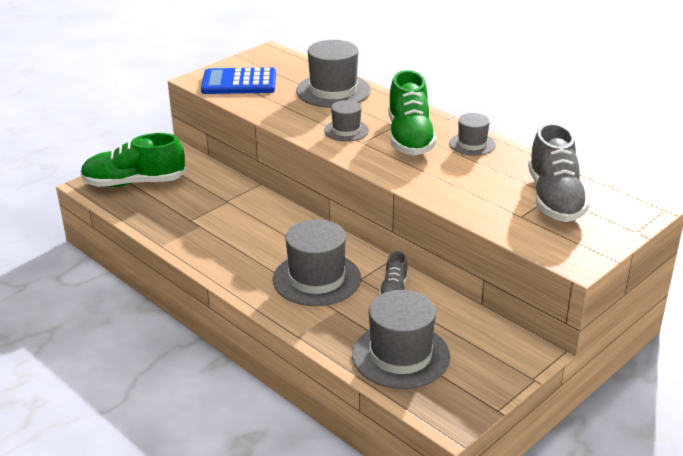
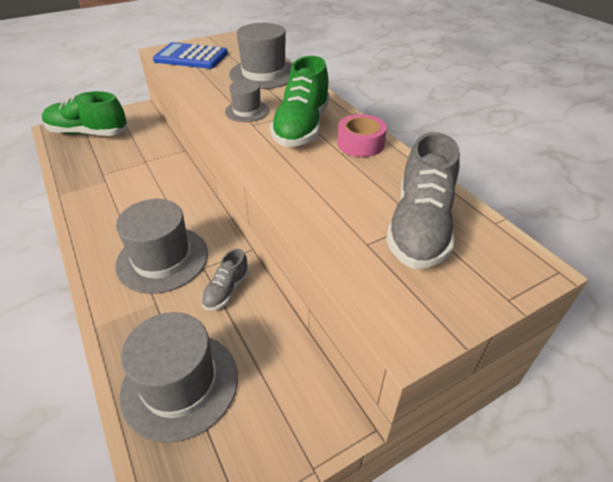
camera: 15 degrees right, 10 degrees up
grey hat [449,113,495,156] -> pink tape [337,114,387,157]

